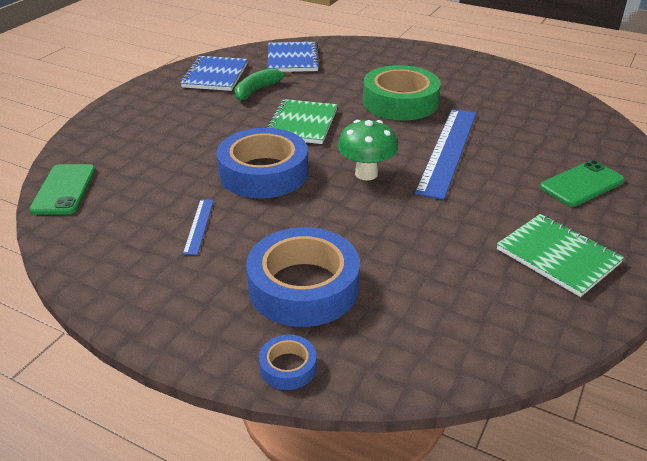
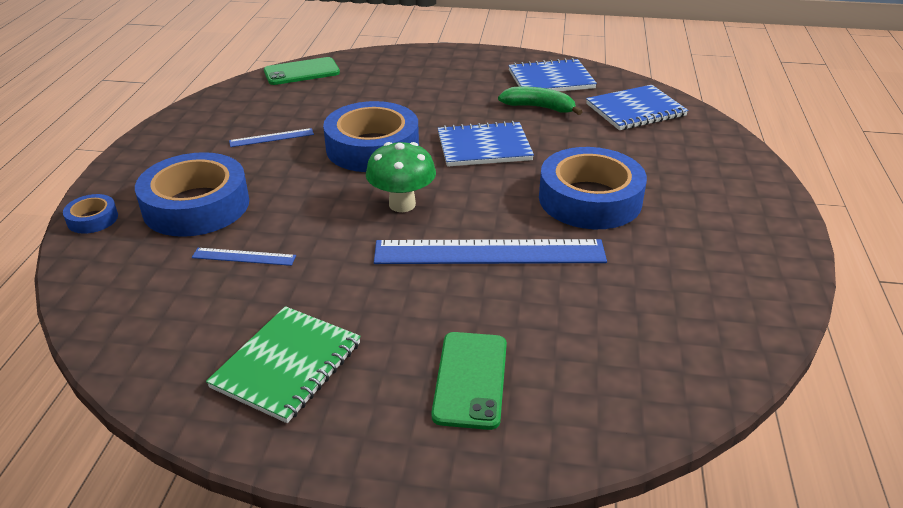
camera: 70 degrees right, 0 degrees up
green notebook [266,99,338,144] -> blue notebook [438,121,534,167]
green tape [363,65,441,120] -> blue tape [539,147,647,229]
green phone [540,160,625,207] -> green phone turned 60 degrees clockwise [431,332,507,430]
none -> blue ruler [192,248,296,266]

